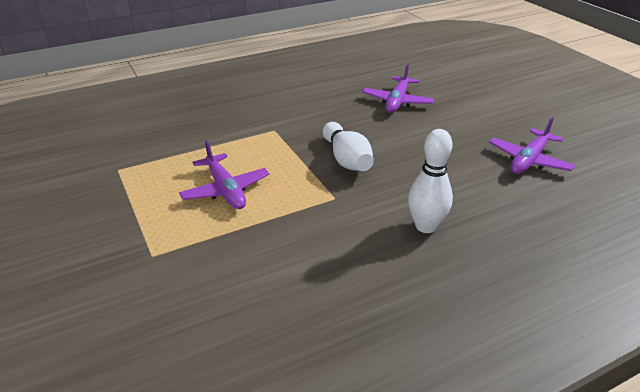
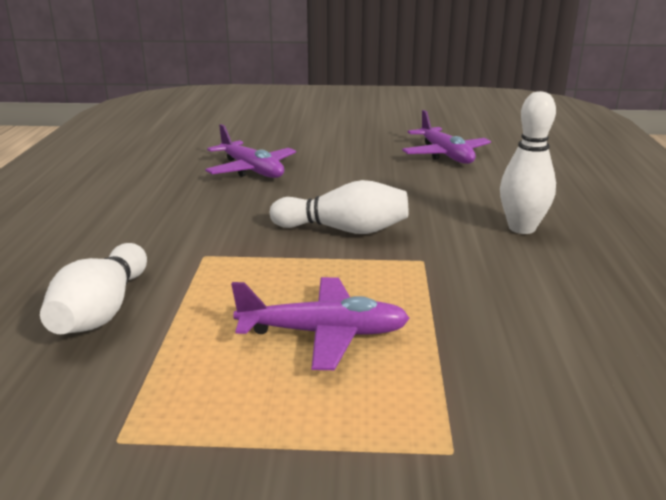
camera: 60 degrees left, 10 degrees down
none -> white bowling pin [40,243,147,334]

